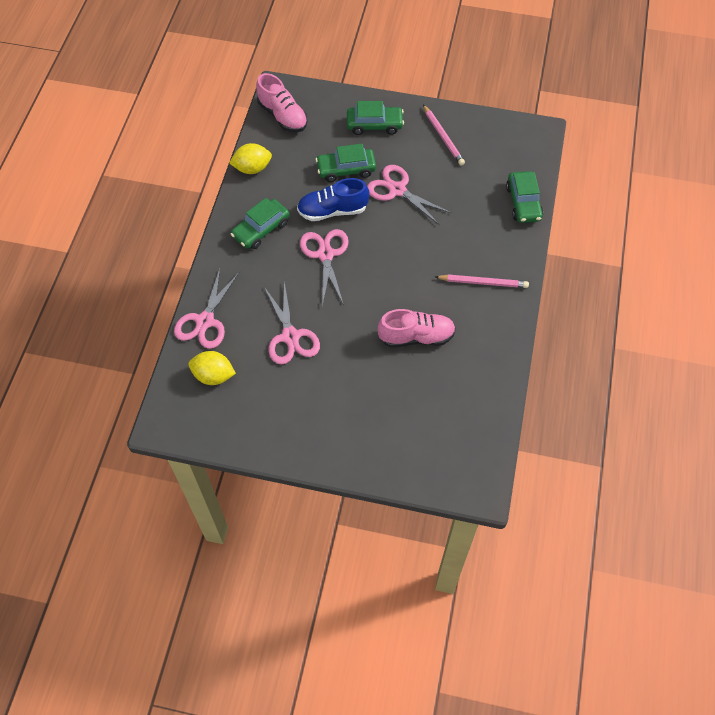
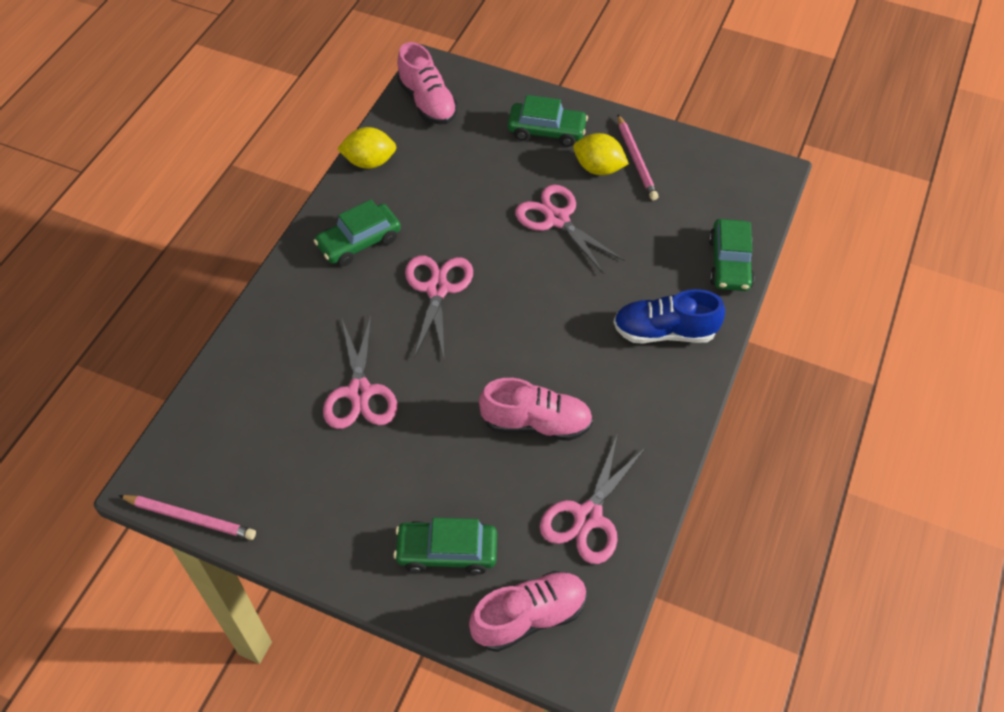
camera: 10 degrees right, 5 degrees down
pink scissors [174,269,239,349] -> pink scissors moved to [540,436,646,564]
yellow lemon [188,351,236,385] -> yellow lemon moved to [573,133,629,175]
blue shoe [297,178,369,221] -> blue shoe moved to [613,289,725,344]
green car [316,144,376,182] -> green car moved to [393,518,497,575]
pink pencil [435,274,529,288] -> pink pencil moved to [118,495,256,540]
none -> pink shoe [469,571,587,652]

